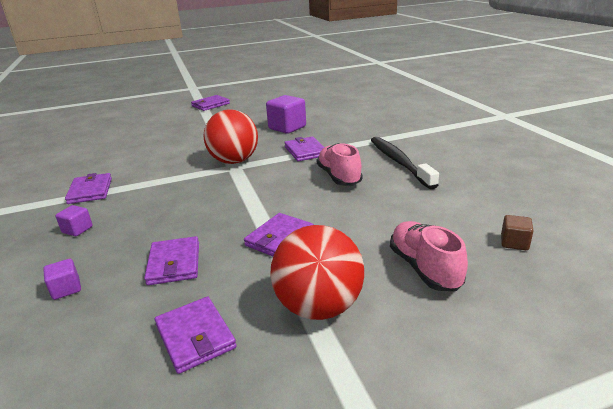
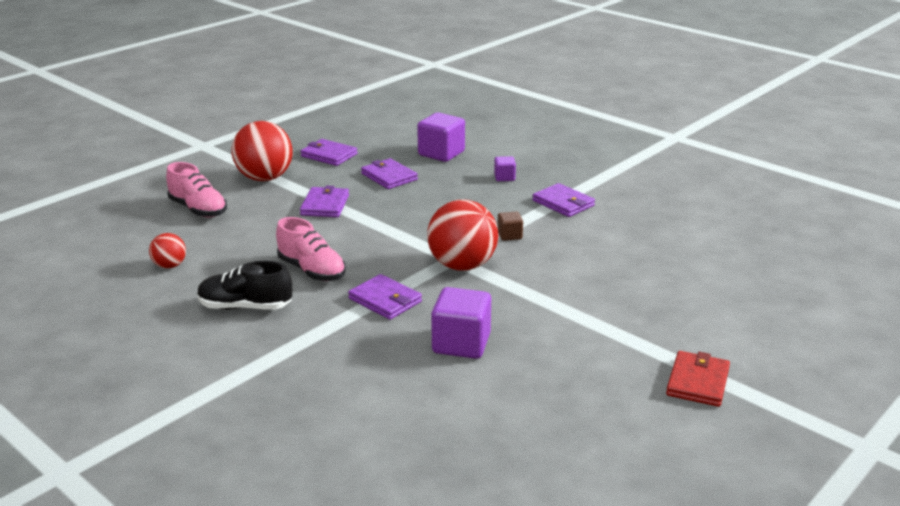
camera: 150 degrees right, 0 degrees up
purple cube [43,259,81,300] -> purple cube [417,113,465,162], size x1.94
purple wallet [191,95,230,111] -> red wallet [666,351,730,407]
black toothbrush [371,137,439,189] -> black shoe [197,261,292,310]
brown cube [501,215,533,250] -> brown cube moved to [497,211,523,241]
none -> red ball [149,233,186,268]

